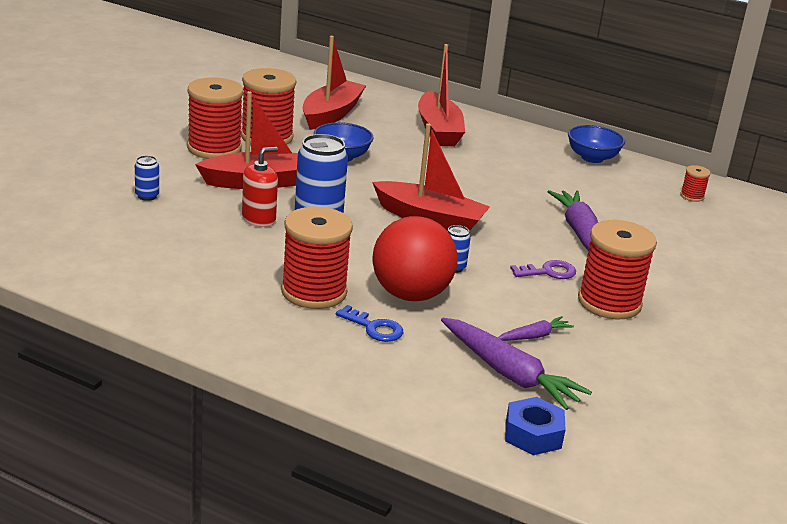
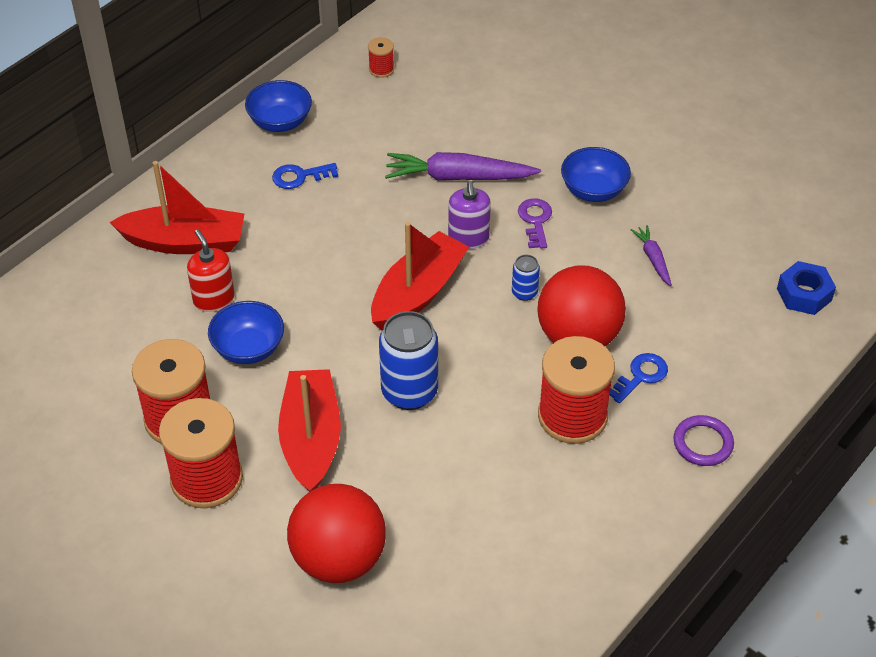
camera: 75 degrees left, 20 degrees up
blue can [135,156,159,201] -> red ball [287,484,386,583]
red soap dispenser [242,147,278,227] -> red soap dispenser moved to [187,229,235,312]
red boat [302,36,366,130] -> none
purple carrot [441,318,592,410] -> none
red spool [578,220,657,319] -> blue bowl [561,147,631,202]
none -> blue key [272,163,338,189]
none -> purple soap dispenser [448,181,491,249]
none -> purple ring [673,415,734,466]

